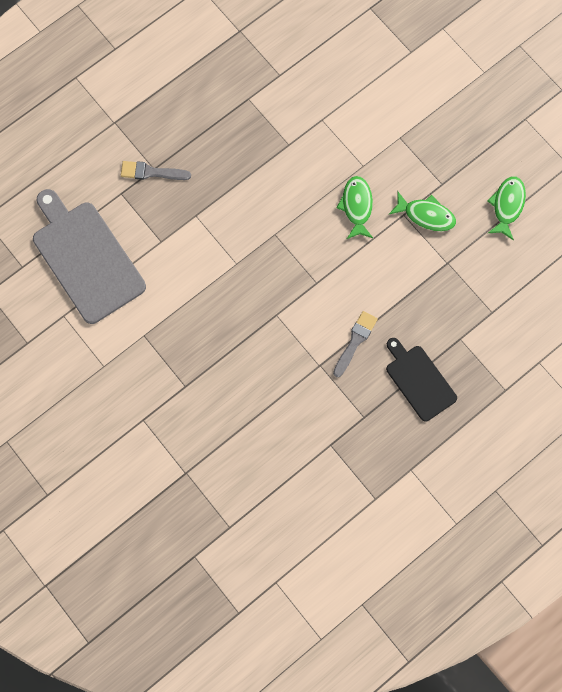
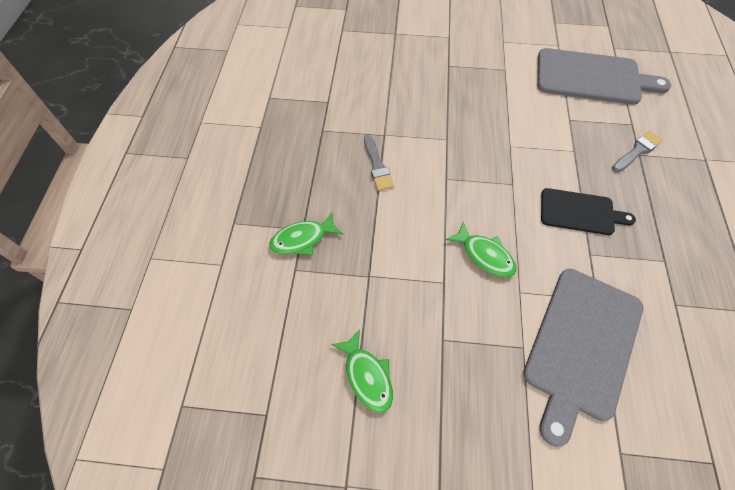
camera: 135 degrees right, 15 degrees down
black cutting board [386,338,457,422] -> black cutting board moved to [541,188,636,235]
green fish [389,191,456,231] -> green fish moved to [269,212,343,255]
none -> grey cutting board [523,269,643,447]

